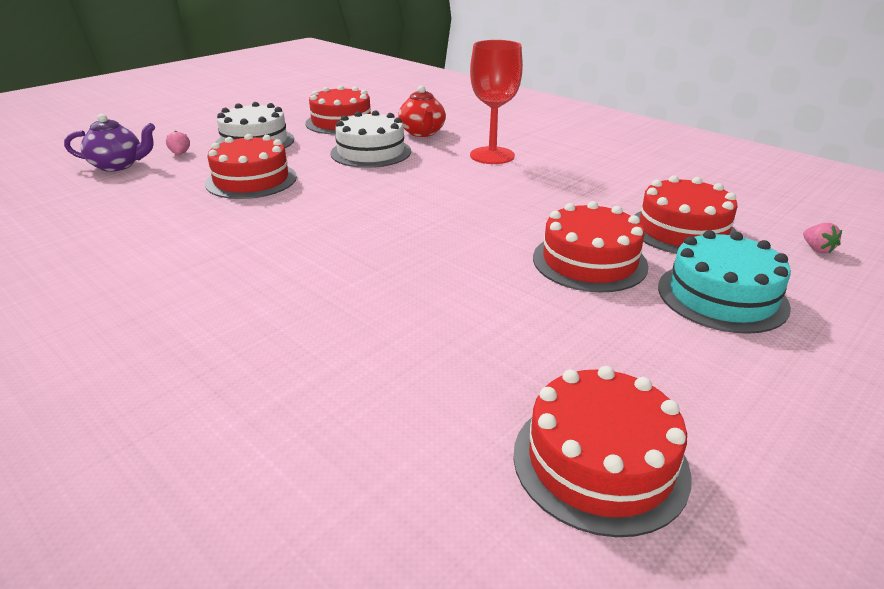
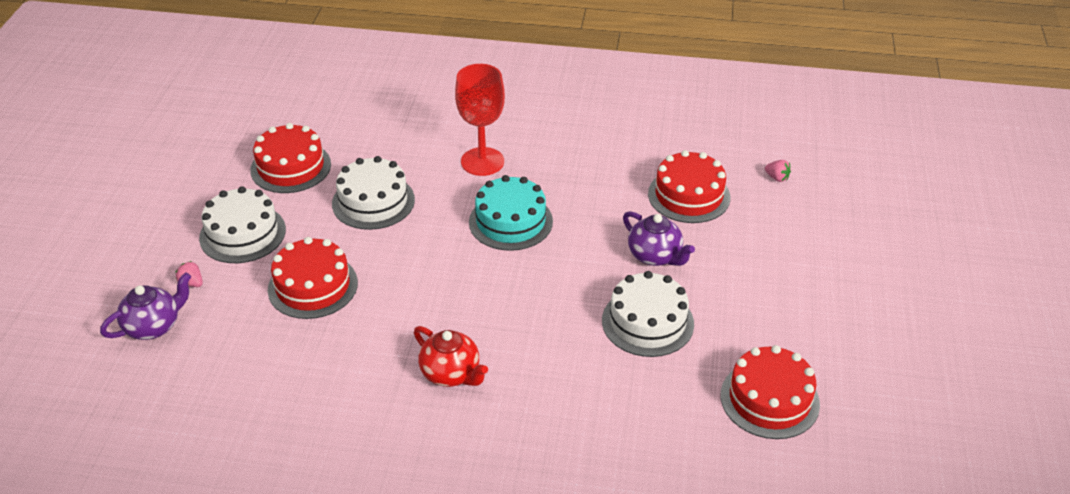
camera: 35 degrees left, 10 degrees up
red teapot [398,85,446,137] -> red teapot moved to [414,326,488,387]
red cake [533,201,649,292] -> purple teapot [623,211,695,266]
turquoise cake [658,230,791,334] -> turquoise cake moved to [469,175,553,251]
none -> white cake [602,271,694,357]

